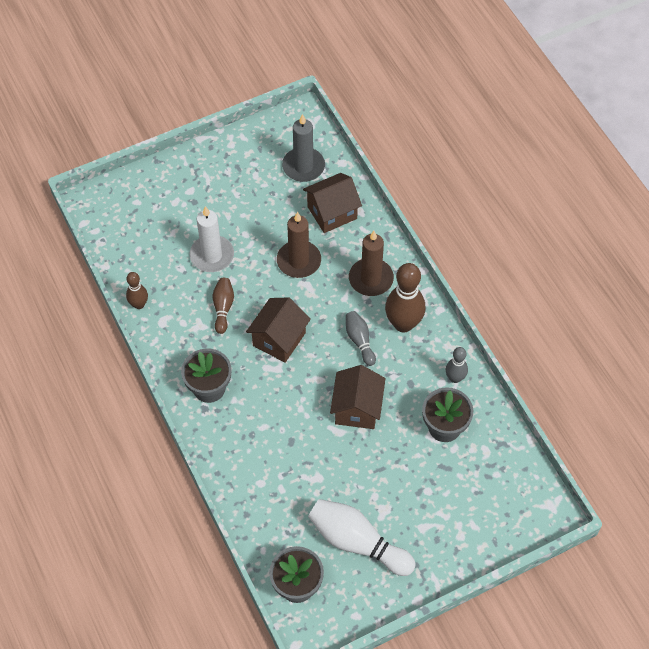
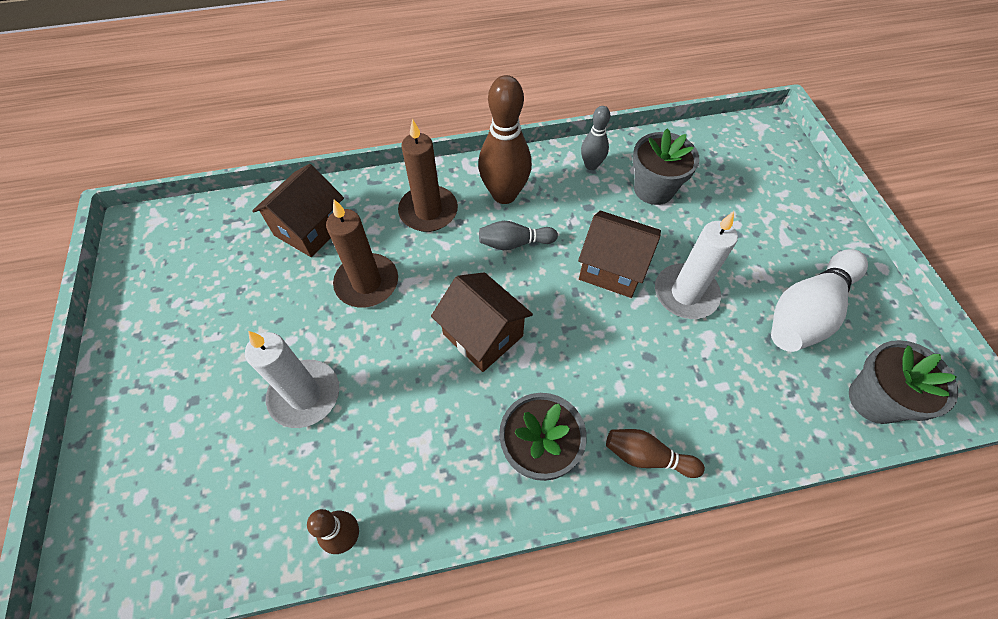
camera: 75 degrees left, 0 degrees up
brown bowling pin [213,278,234,334] -> brown bowling pin moved to [606,429,705,478]
grey candle [282,114,325,182] -> none
brown house [303,173,362,233] -> brown house turned 45 degrees clockwise [252,164,344,257]
none -> white candle [655,212,738,319]

